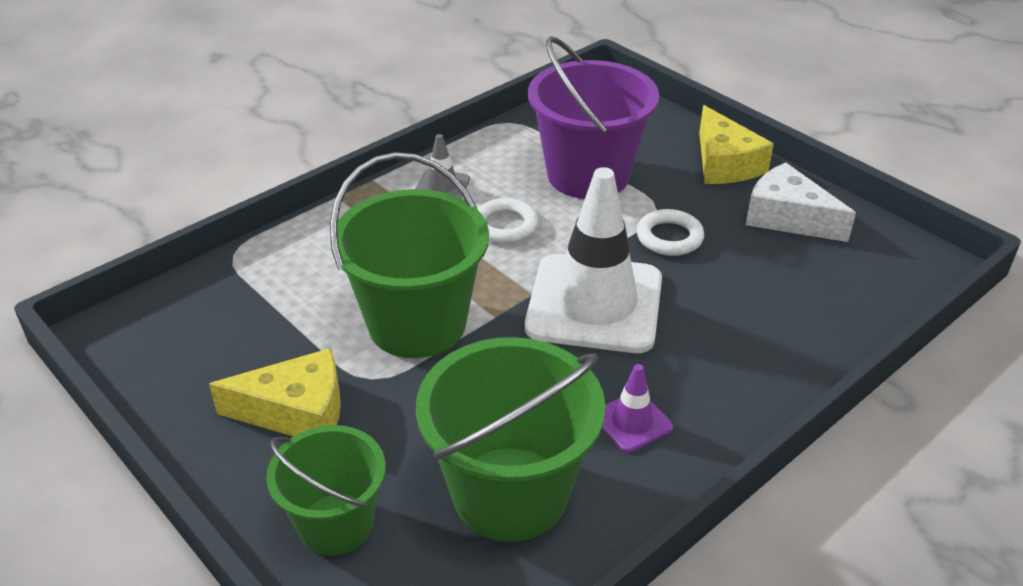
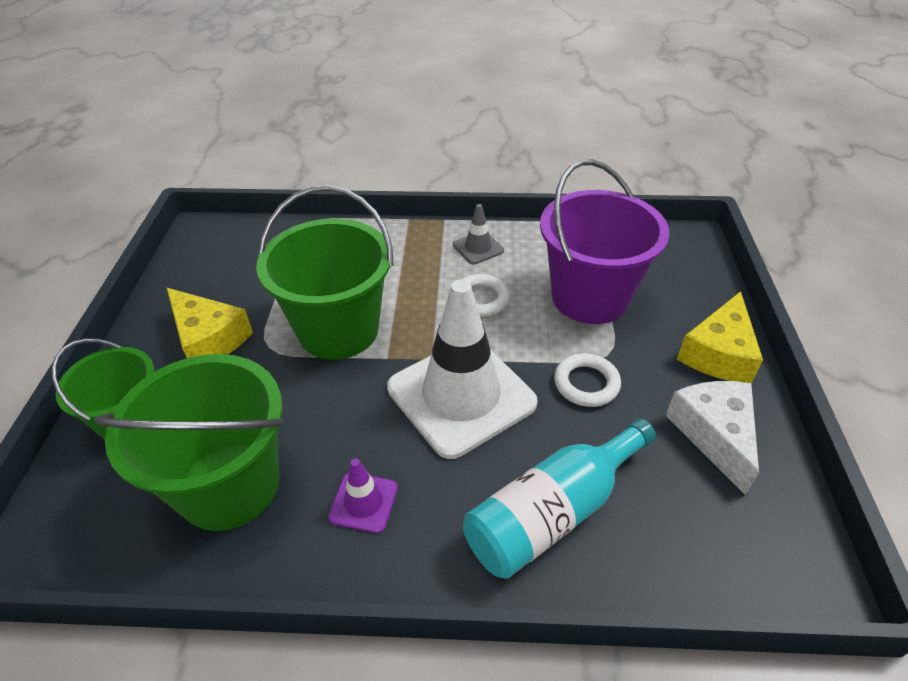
camera: 45 degrees right, 5 degrees up
none -> turquoise bottle [463,419,656,579]

